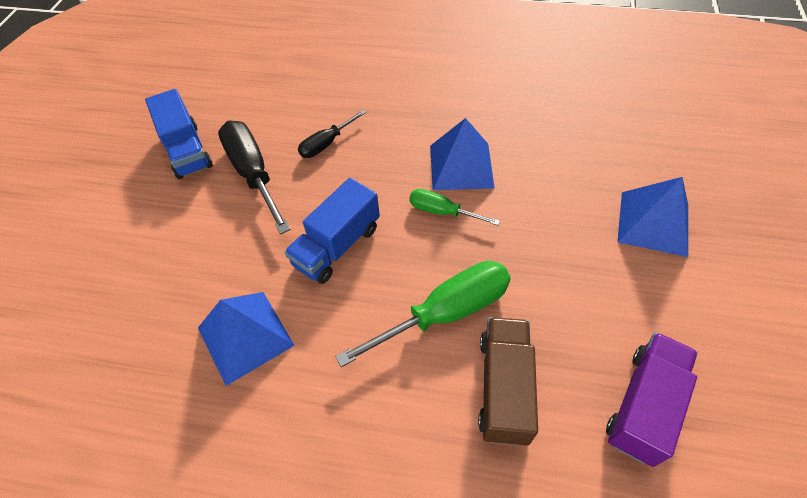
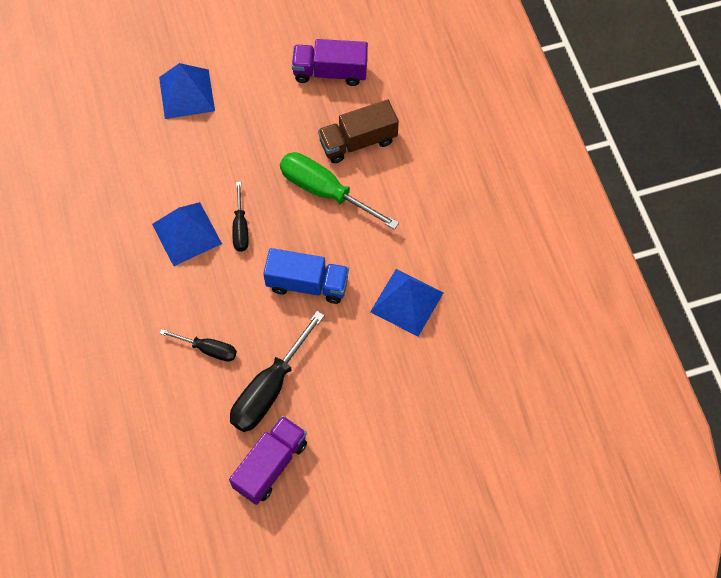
camera: 120 degrees left, 10 degrees up
blue truck [145,89,213,179] -> purple truck [229,416,307,505]
green screwdriver [409,189,500,226] -> black screwdriver [232,182,249,252]

